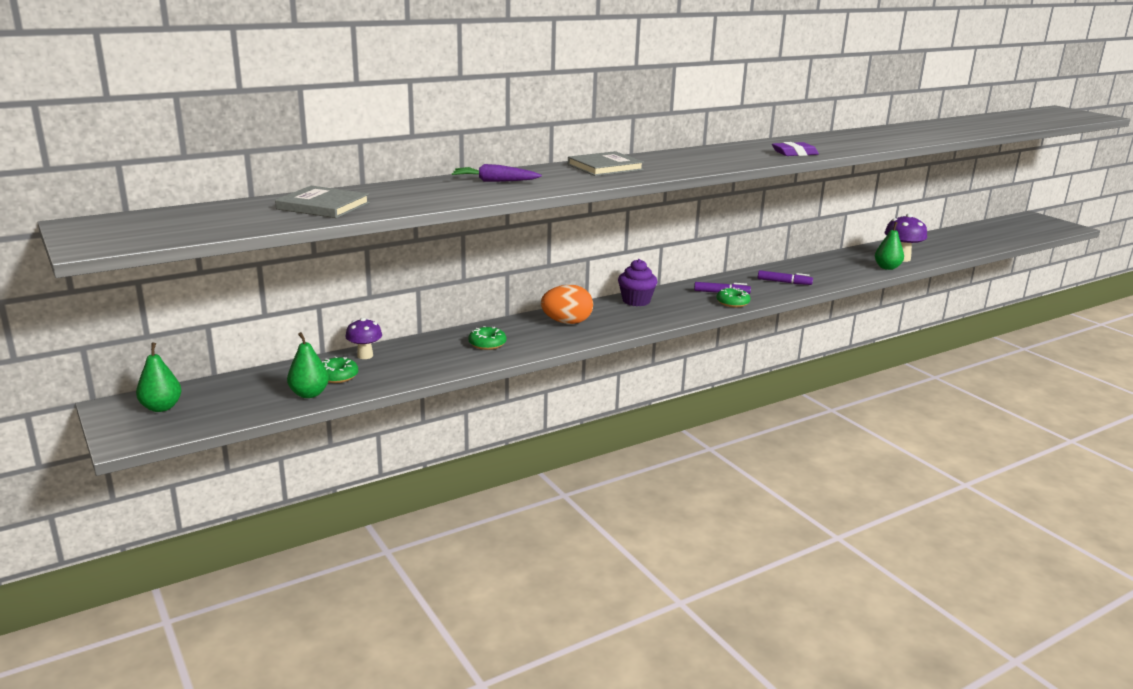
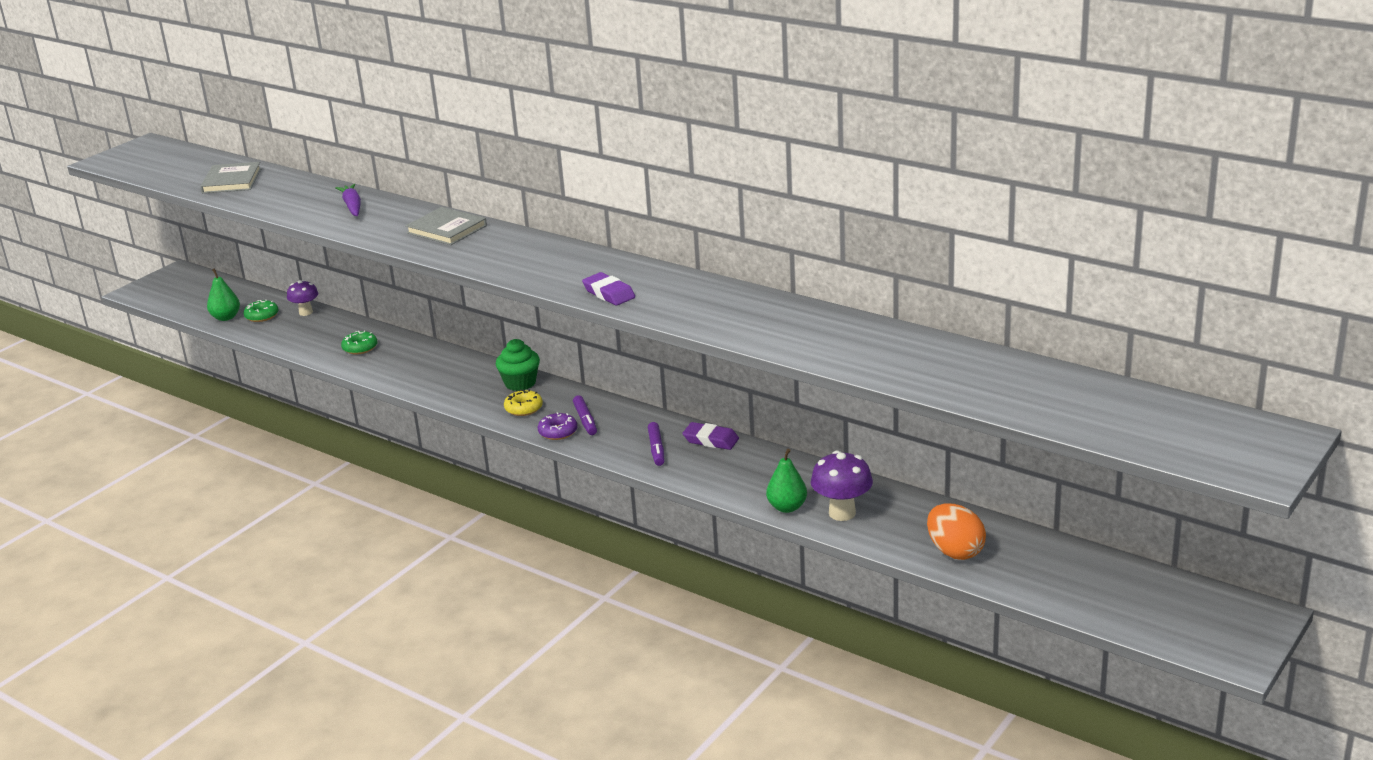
camera: 70 degrees right, 5 degrees up
green pear [136,343,182,412] -> none
orange egg [541,284,593,324] -> orange egg moved to [927,503,986,560]
purple cupcake [618,259,658,306] -> green cupcake [496,339,540,391]
green donut [716,288,751,307] -> purple donut [538,412,577,440]
none -> yellow donut [504,389,543,416]
none -> purple eraser [683,422,739,450]

